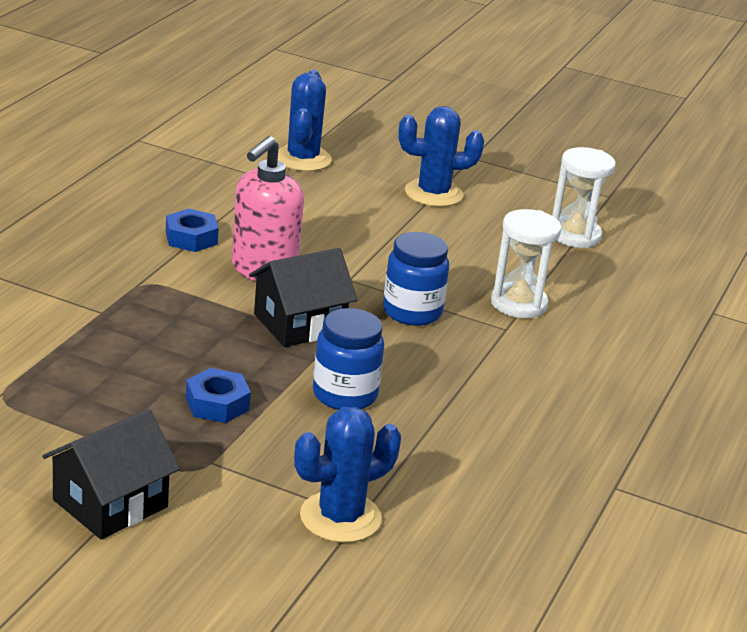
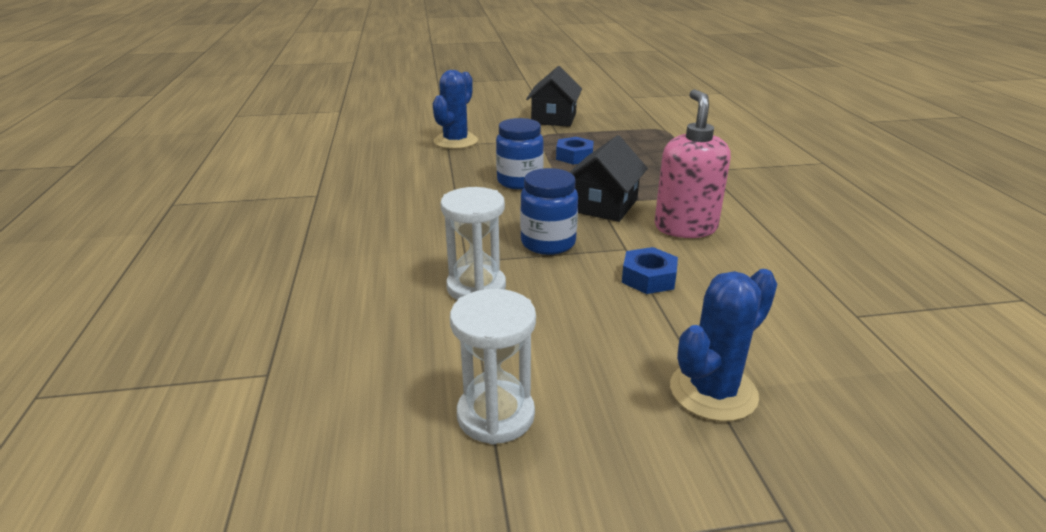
camera: 150 degrees right, 0 degrees up
blue nut [166,208,219,252] -> blue nut moved to [622,247,678,294]
blue cactus [278,70,332,171] -> none

